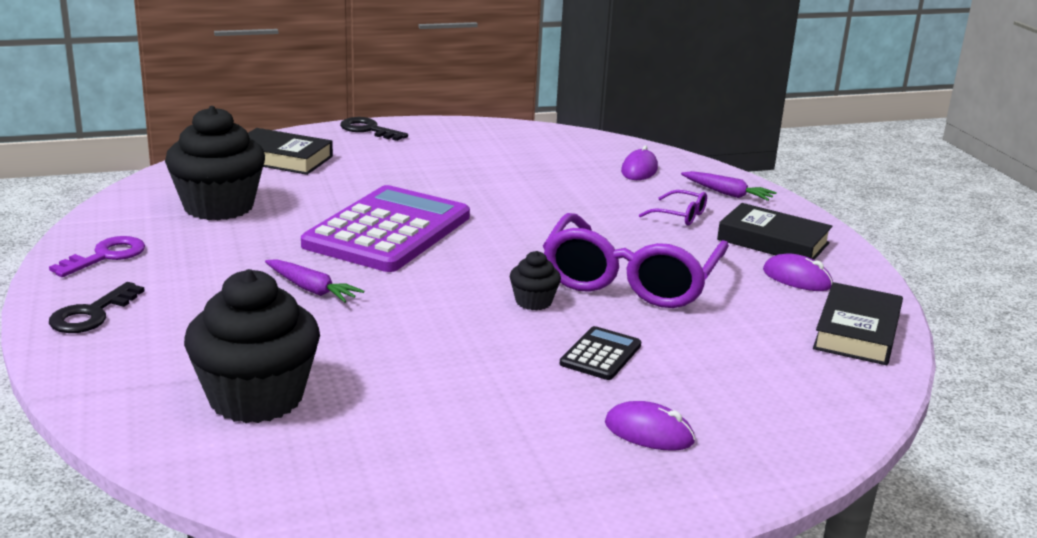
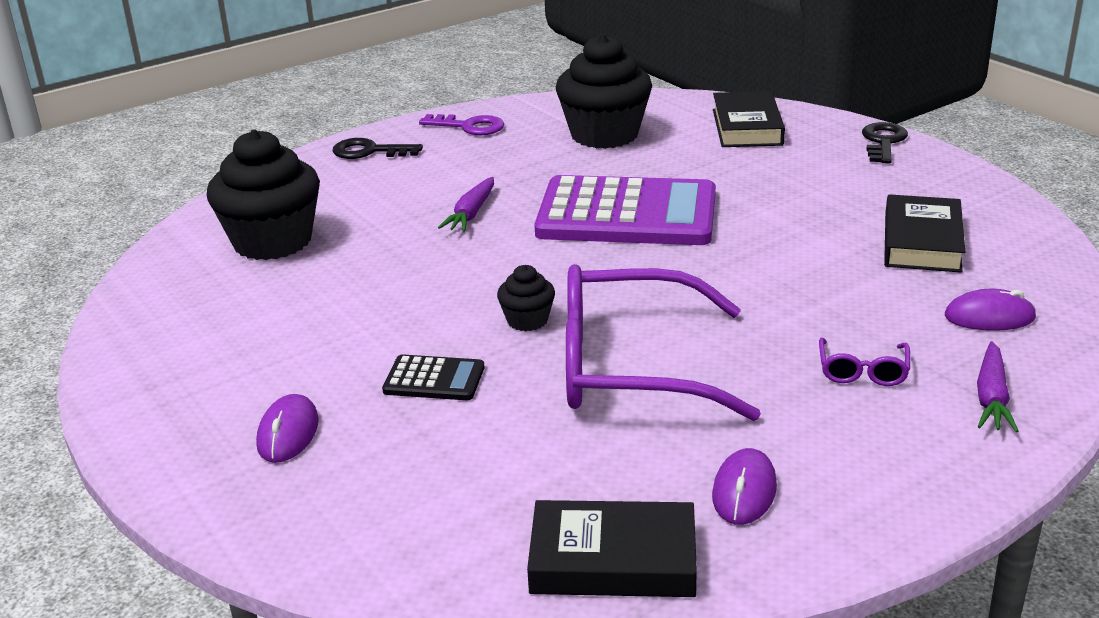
camera: 75 degrees right, 5 degrees up
black book [717,203,832,260] -> black book moved to [884,194,965,273]

